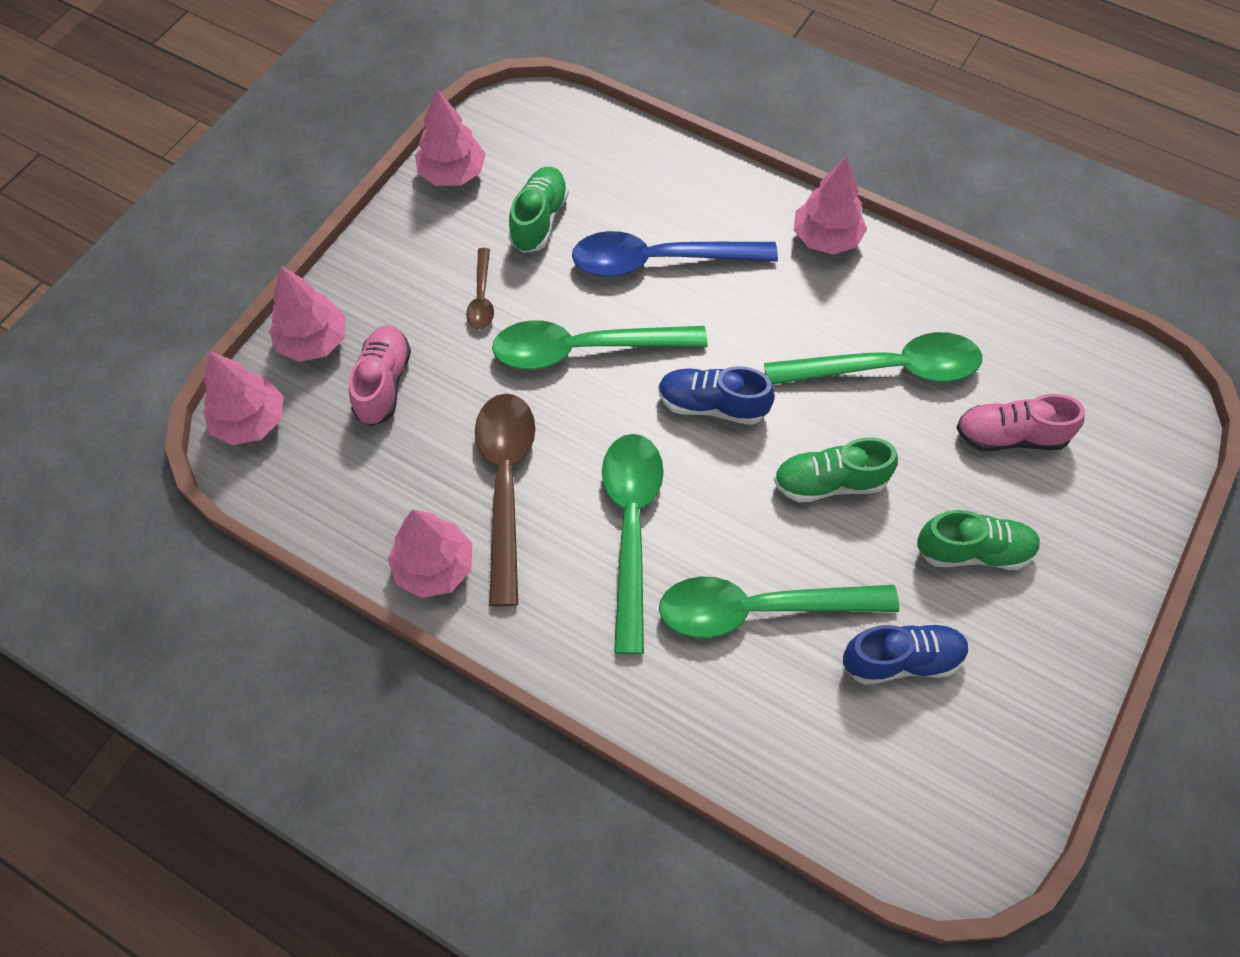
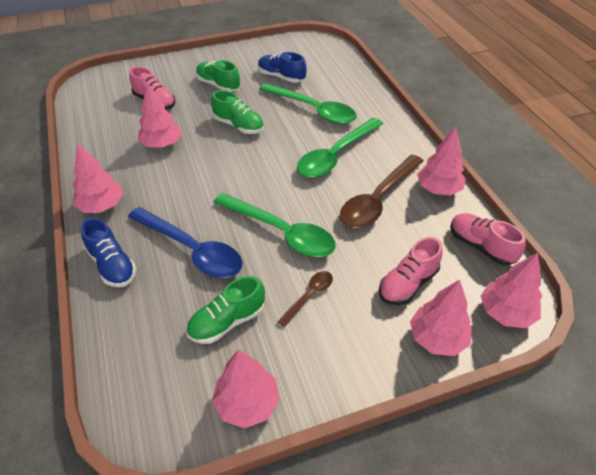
camera: 140 degrees left, 15 degrees down
blue shoe [658,366,775,425] -> blue shoe moved to [81,218,136,287]
green spoon [764,332,982,385] -> pink tree [138,83,182,148]
none -> pink shoe [451,213,526,266]

